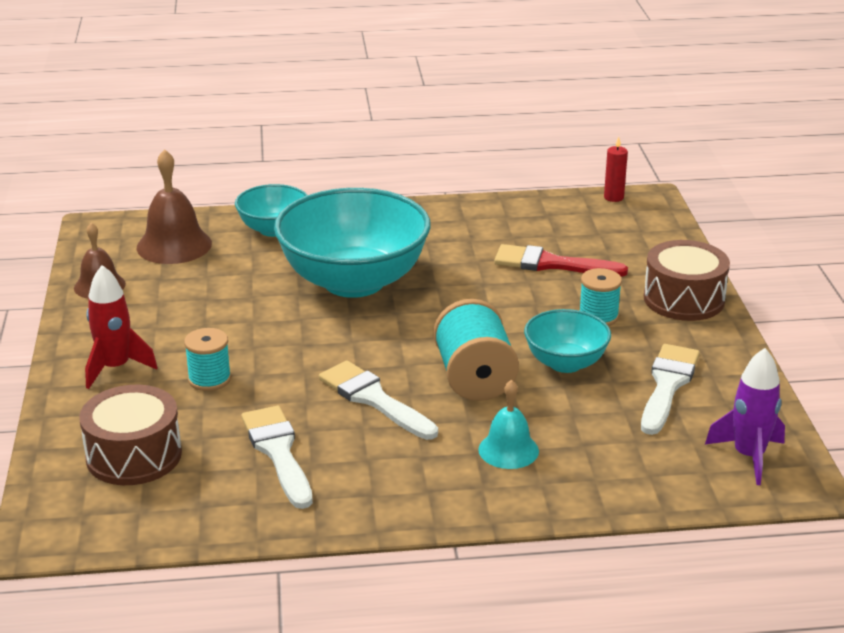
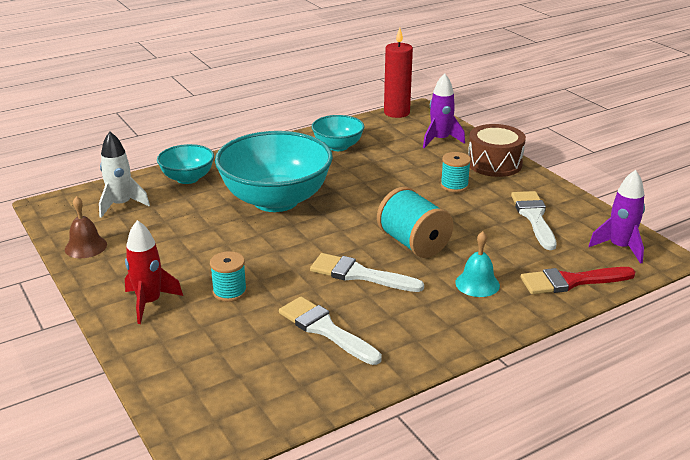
camera: 25 degrees left, 0 degrees up
brown drum [79,385,182,485] -> none
brown bell [137,149,212,264] -> white rocket [99,132,150,218]
red brush [494,244,628,277] -> red brush moved to [521,267,636,294]
turquoise bowl [524,309,611,373] -> turquoise bowl moved to [312,115,364,151]
red candle [604,137,628,202] -> red candle [384,28,413,118], size x1.92
none -> purple rocket [423,73,465,148]

